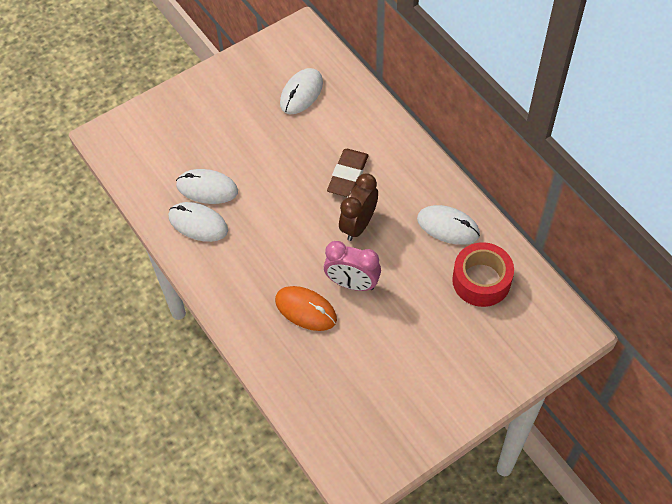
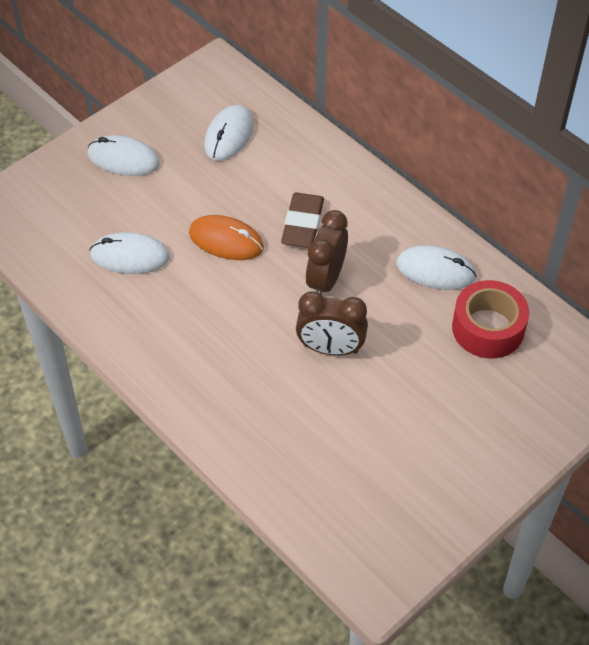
camera: 10 degrees left, 5 degrees down
white mouse [168,202,228,242] -> white mouse moved to [87,135,160,176]
orange mouse [275,286,337,331] -> orange mouse moved to [189,215,264,260]
pink clock [324,241,381,291] -> brown clock [296,292,368,356]

